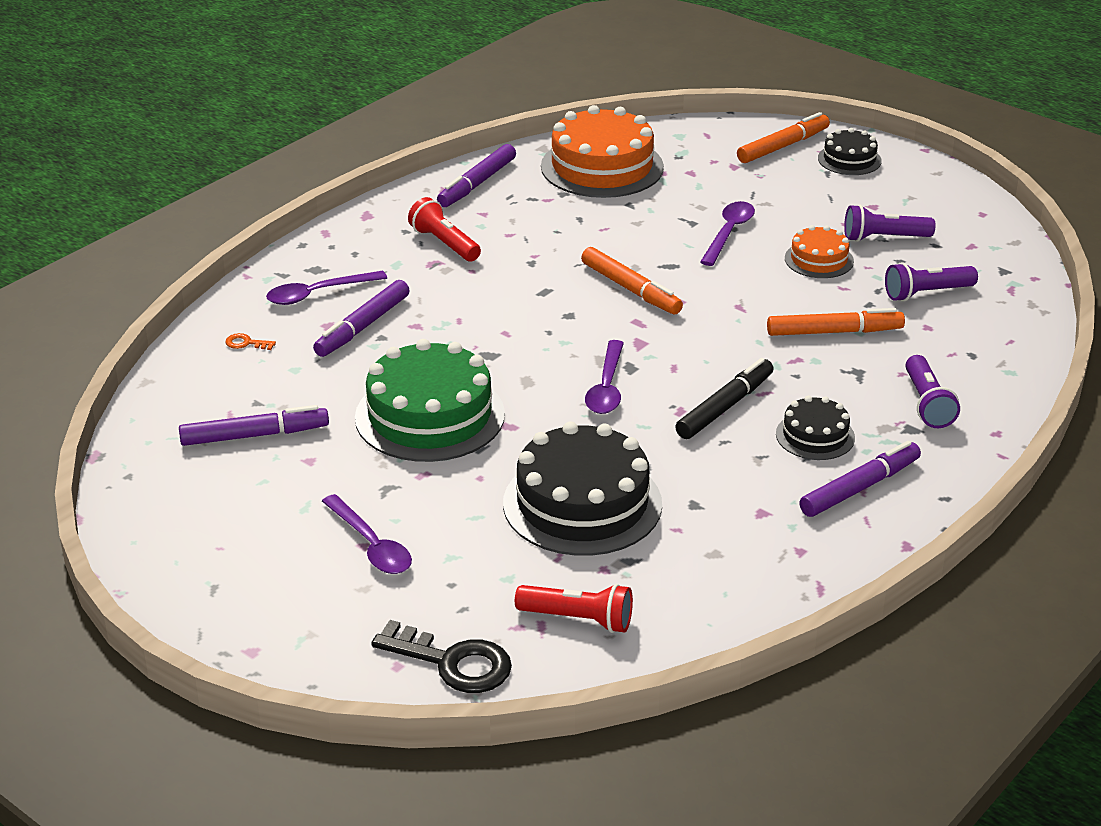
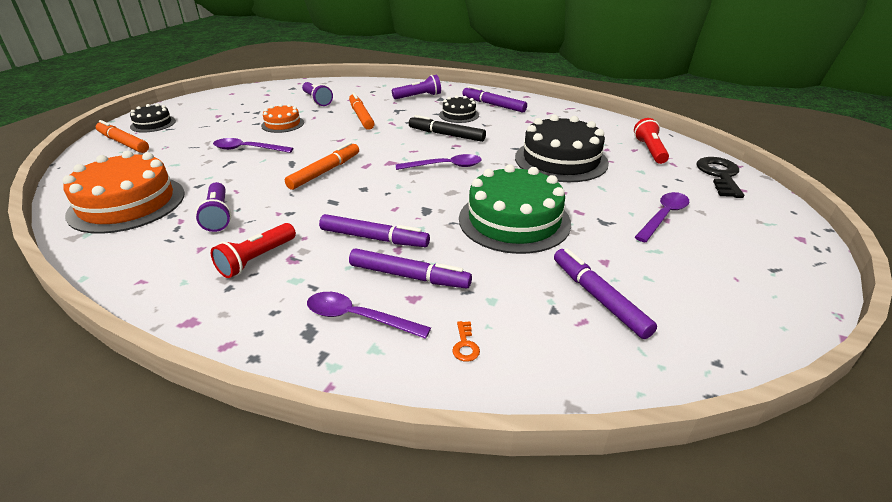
camera: 105 degrees left, 0 degrees up
purple spoon [266,271,387,305] -> purple spoon turned 150 degrees clockwise [307,292,431,339]
purple marker [437,144,516,207] -> purple marker moved to [319,214,430,247]
purple flashlight [844,205,935,242] -> purple flashlight moved to [195,182,231,232]

